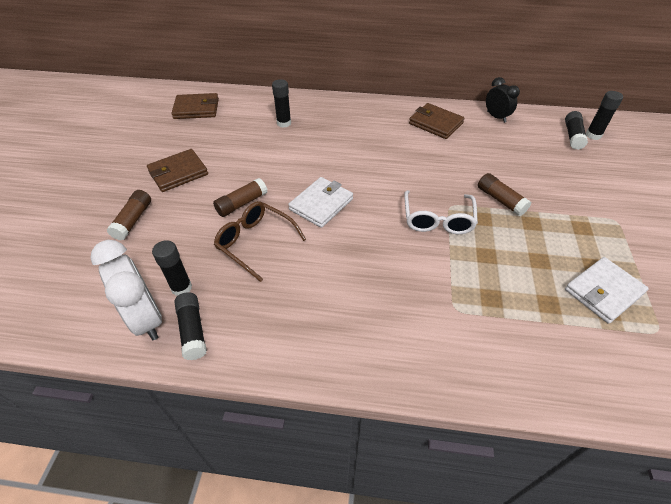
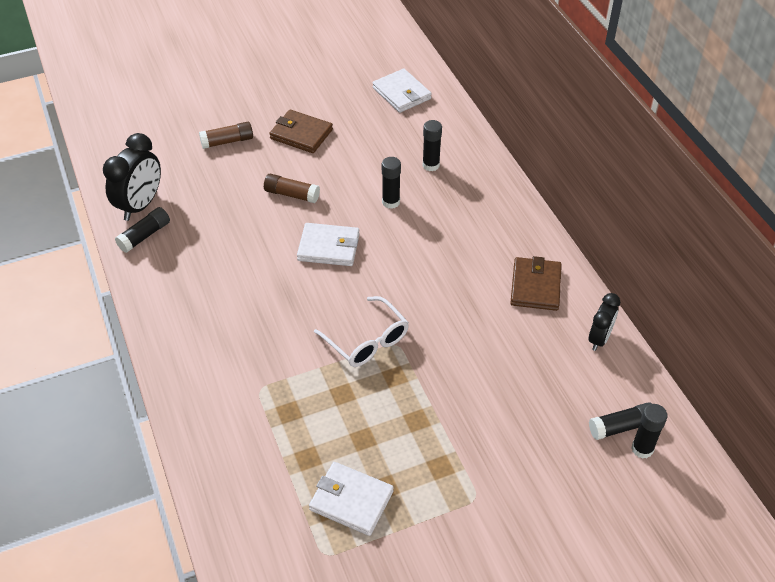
camera: 60 degrees right, 0 degrees up
white clock [90,240,162,340] -> black clock [103,133,161,221]
black glue stick [152,240,192,296] -> black glue stick moved to [382,157,401,209]
brown wallet [171,93,219,119] -> white wallet [373,69,432,113]
brown glasses [214,201,306,282] -> none
white glasses [404,190,478,234] -> white glasses turned 105 degrees counterclockwise [314,296,409,367]
brown glue stick [478,173,531,216] -> none

